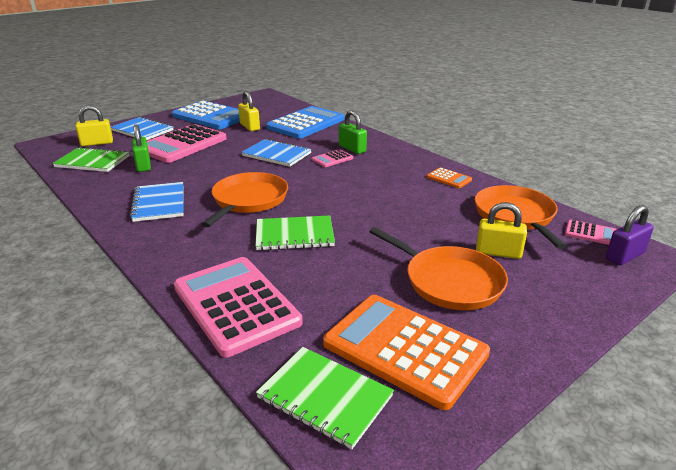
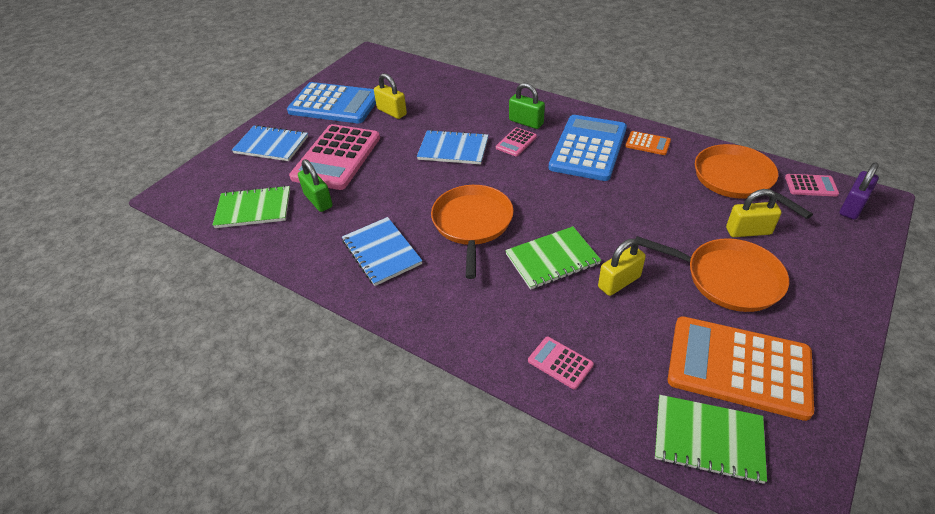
camera: 15 degrees left, 15 degrees up
yellow padlock [75,105,113,146] -> yellow padlock moved to [598,239,646,296]
pink calculator [174,257,303,357] -> pink calculator [528,337,594,389], size x0.44
blue calculator [266,106,344,139] -> blue calculator moved to [549,115,627,181]

